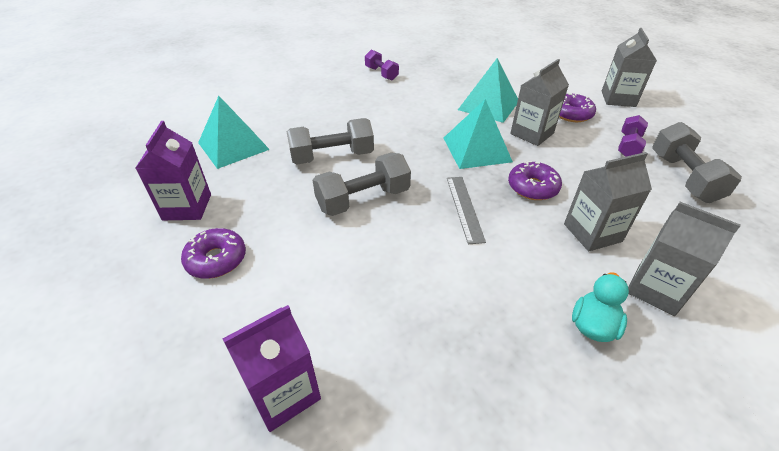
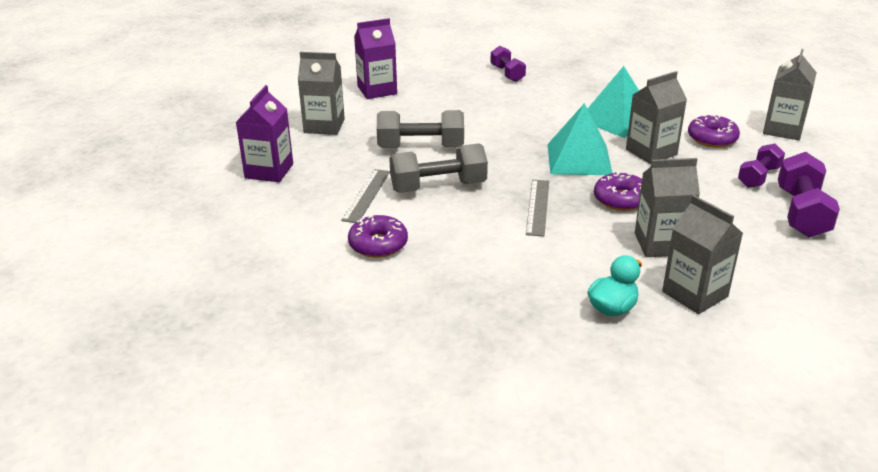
camera: 15 degrees right, 10 degrees down
purple donut [181,228,246,279] -> purple donut moved to [348,215,408,258]
turquoise pyramid [198,96,270,169] -> grey carton [298,52,345,135]
purple carton [223,305,321,432] -> purple carton moved to [354,18,397,99]
grey dumbbell [652,122,742,203] -> purple dumbbell [778,152,840,237]
none -> grey ruler [341,169,390,223]

